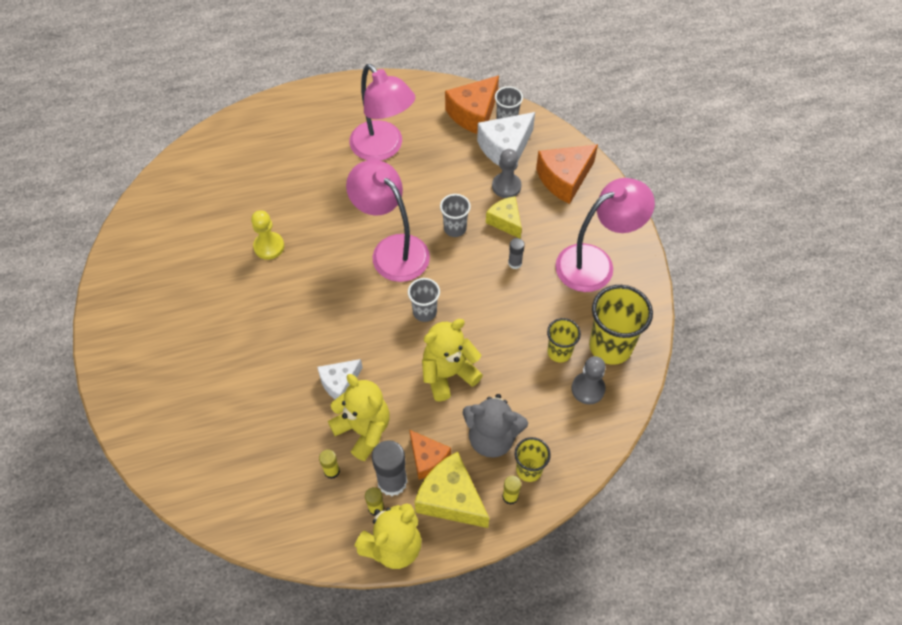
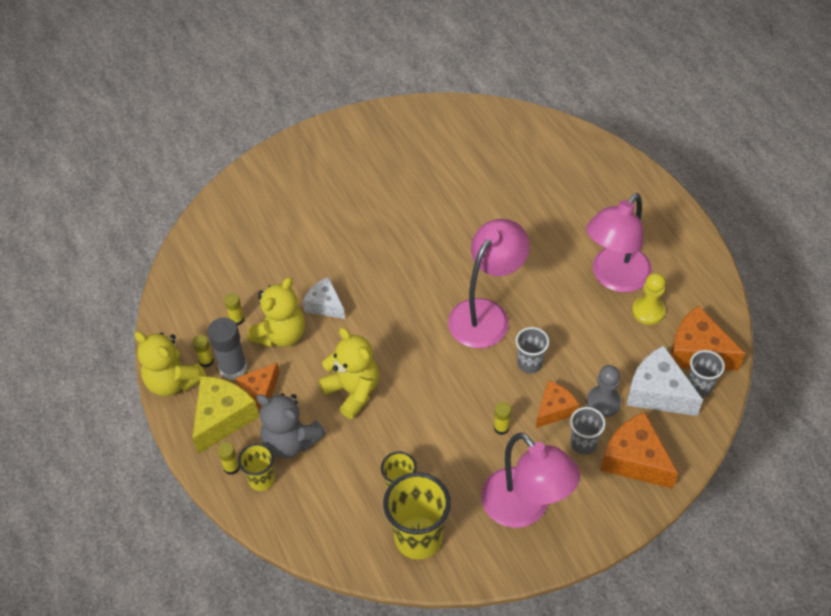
camera: 80 degrees right, 5 degrees down
yellow pawn [251,210,284,260] -> yellow pawn moved to [632,273,666,325]
grey cup [408,278,440,322] -> grey cup moved to [570,407,606,455]
grey teddy bear [463,394,528,458] -> grey teddy bear turned 60 degrees counterclockwise [256,393,326,458]
yellow cheese [486,196,522,239] -> orange cheese [536,381,579,428]
grey glue stick [508,238,525,269] -> yellow glue stick [494,402,511,435]
grey pawn [572,356,606,404] -> none

